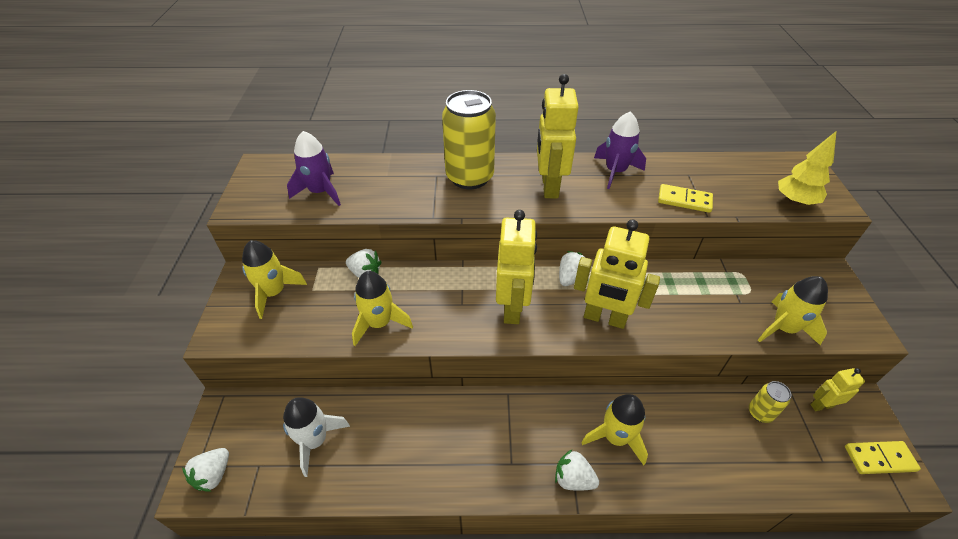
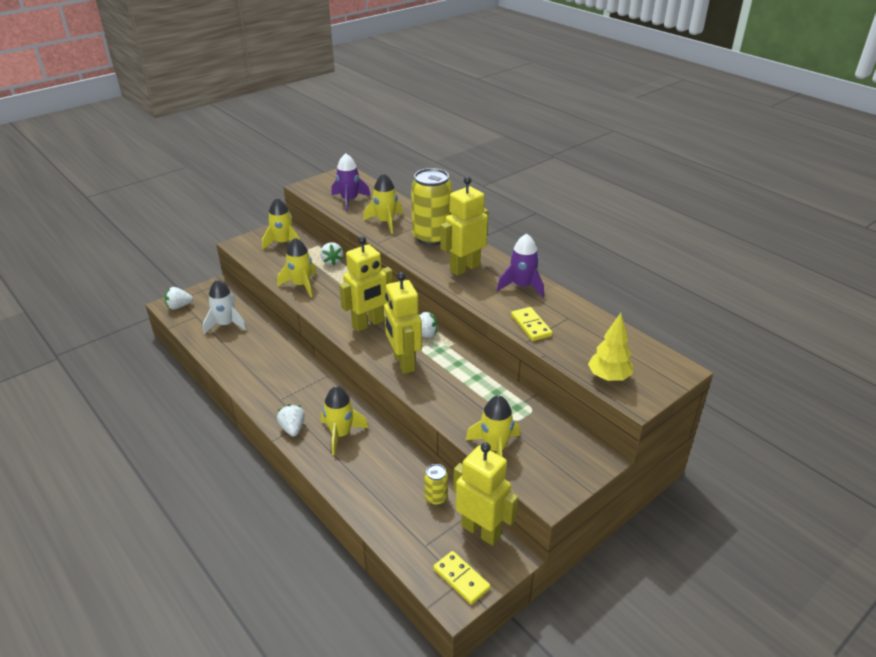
camera: 50 degrees right, 10 degrees down
yellow robot [810,368,865,411] -> yellow robot [453,442,518,546], size x1.92
none -> yellow rocket [363,173,403,234]

